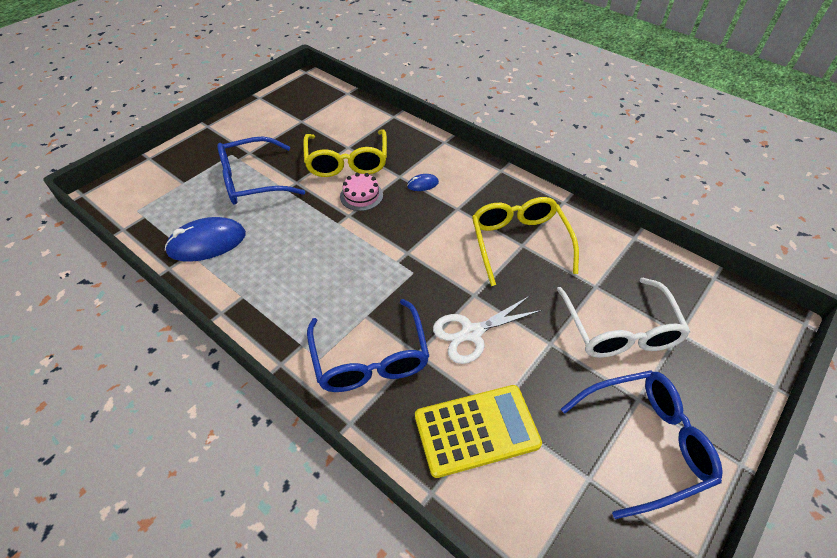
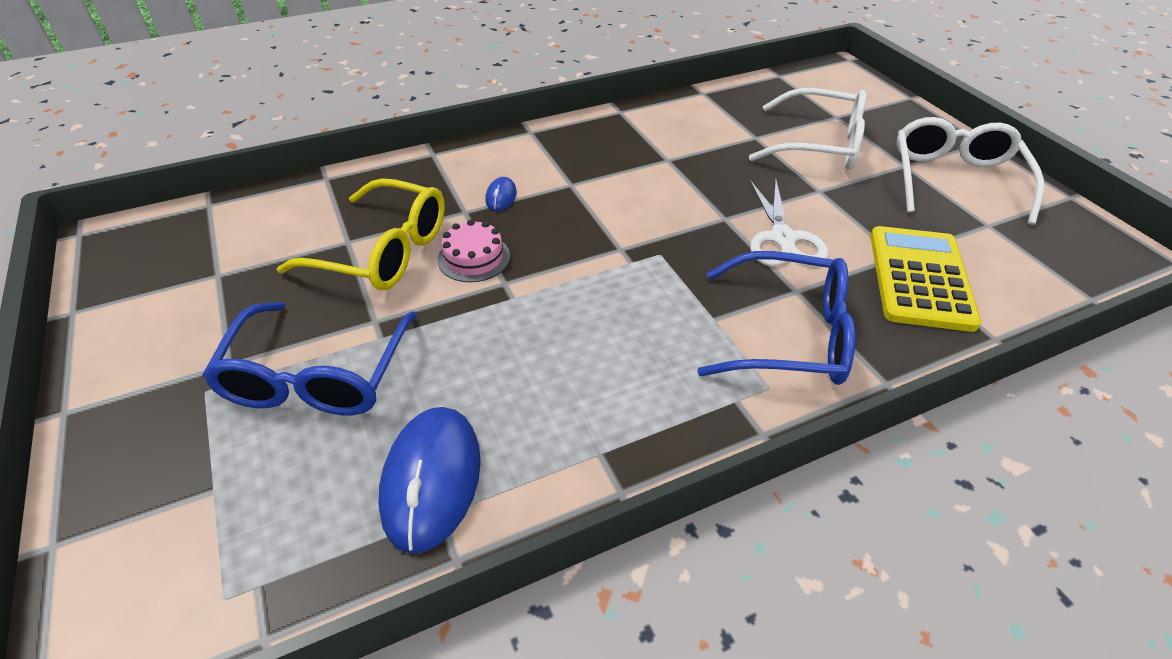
camera: 65 degrees left, 5 degrees down
yellow glasses [472,197,579,286] -> none
blue glasses [561,370,723,519] -> white glasses [896,117,1044,225]

